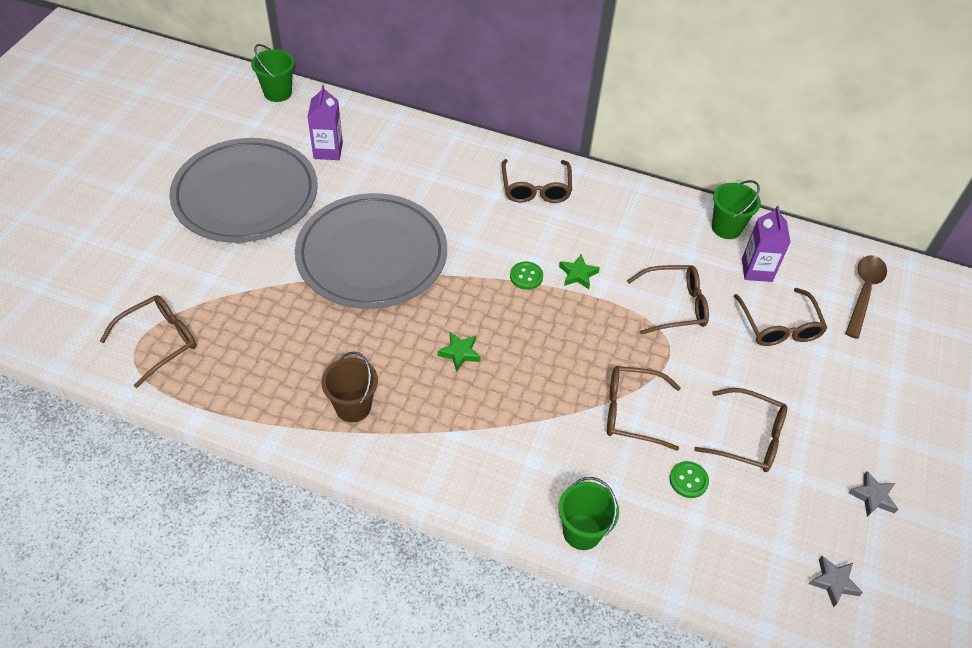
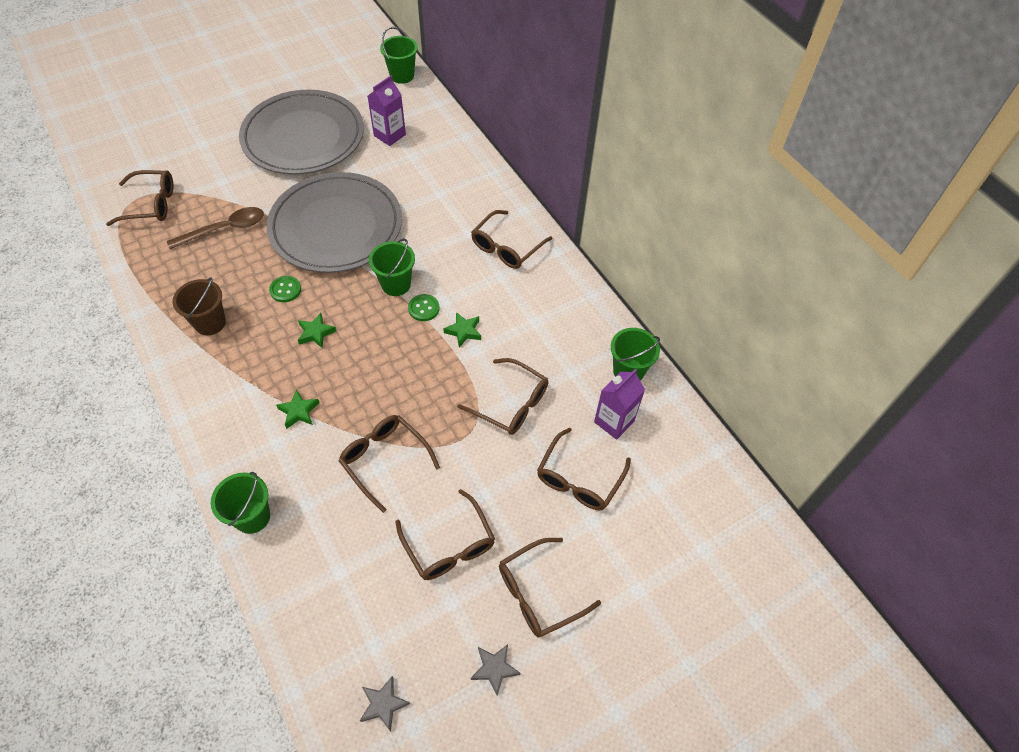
camera: 40 degrees right, 5 degrees up
green button [669,461,709,498] -> green button moved to [269,276,301,302]
brown spoon [845,255,887,339] -> brown spoon moved to [167,207,264,249]
none -> green star [276,389,319,429]
none -> green bucket [369,238,415,296]
none -> brown glasses [499,538,601,638]

